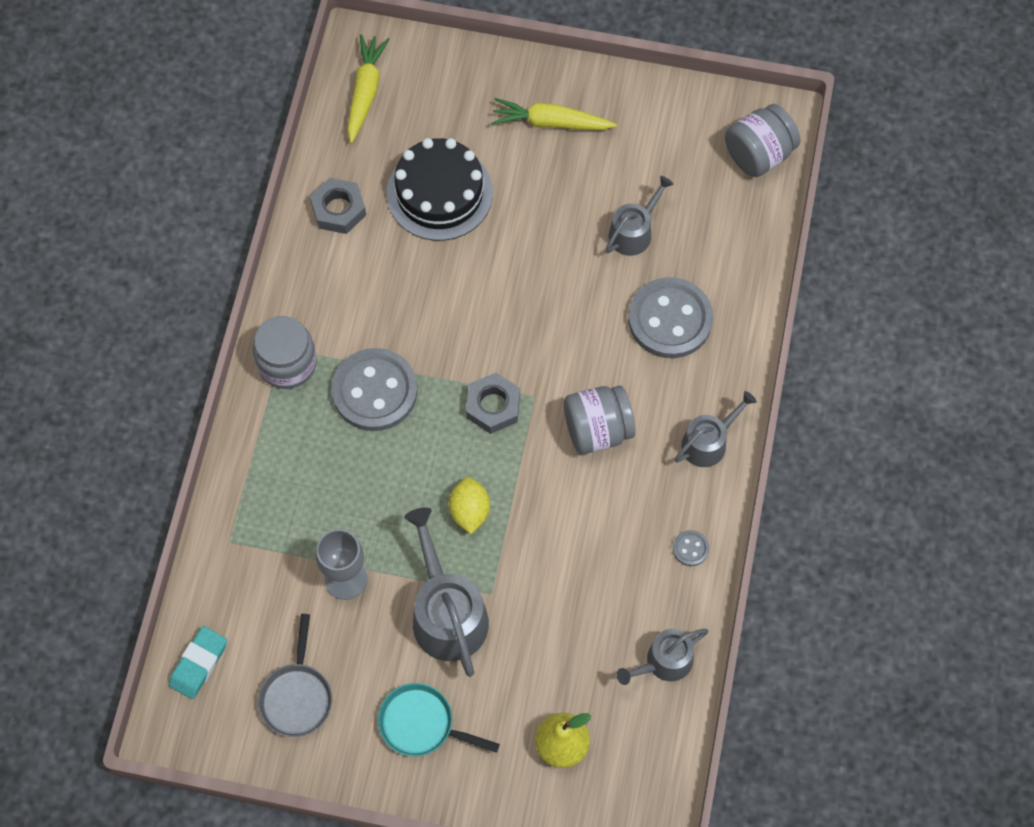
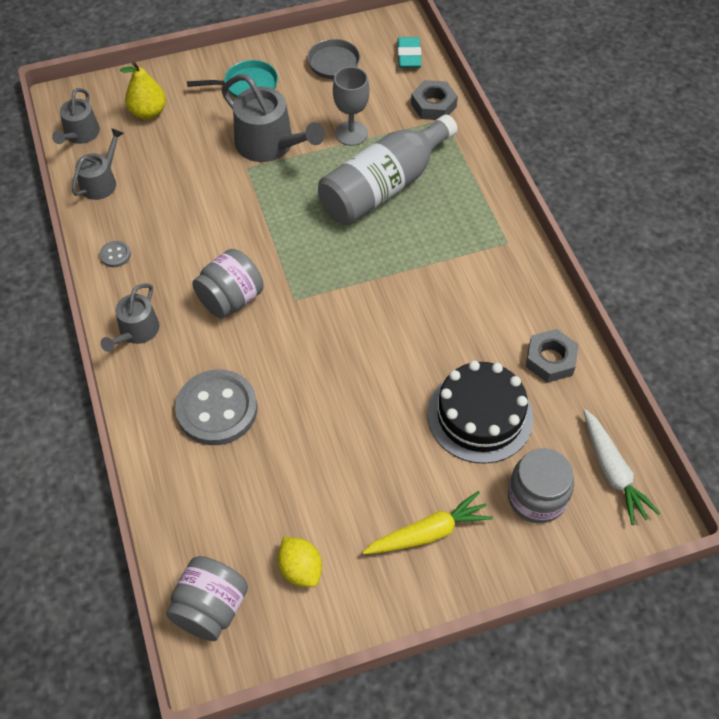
camera: 150 degrees right, 10 degrees down
grey jar [253,316,317,389] -> grey jar moved to [508,448,574,523]
grey button [332,348,418,431] -> none
yellow carrot [347,34,390,143] -> white carrot [583,409,661,525]
yellow lemon [449,477,490,534] -> yellow lemon moved to [278,537,322,587]
grey nut [466,373,520,434] -> grey nut moved to [411,80,458,120]
grey watering can [606,176,673,256] -> grey watering can moved to [52,88,100,144]
none -> grey bottle [318,115,458,225]

